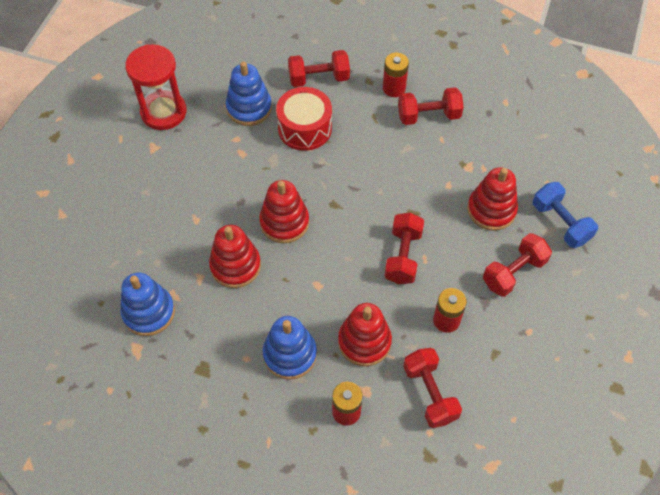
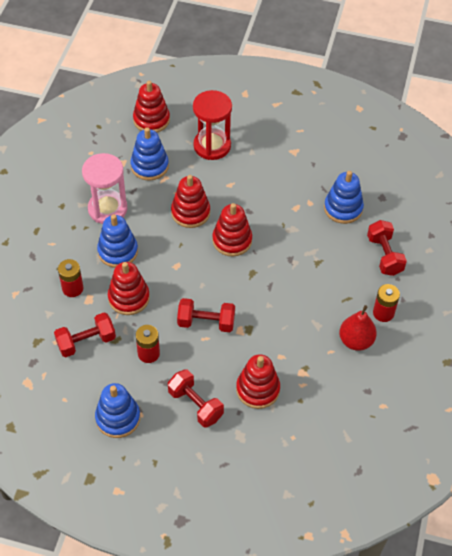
camera: 85 degrees right, 5 degrees down
red hourglass [125,44,186,130] -> red hourglass moved to [193,90,232,160]
red drum [276,87,332,151] -> none
red dumbbell [398,87,464,125] -> red pear [339,305,377,351]
blue dumbbell [533,182,598,248] -> none
none -> pink hourglass [82,153,127,224]
none -> blue stacking toy [95,383,140,438]
none -> red stacking toy [133,81,170,132]

